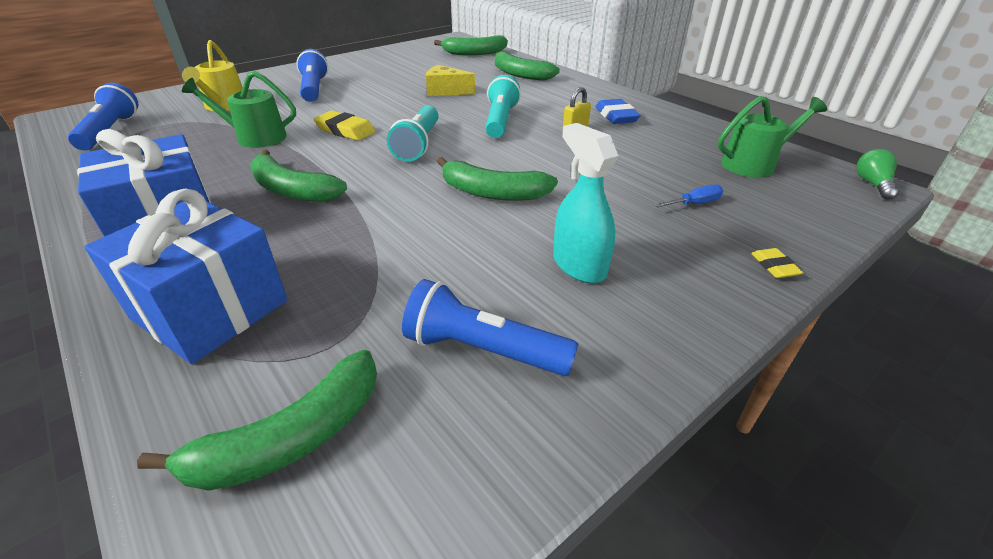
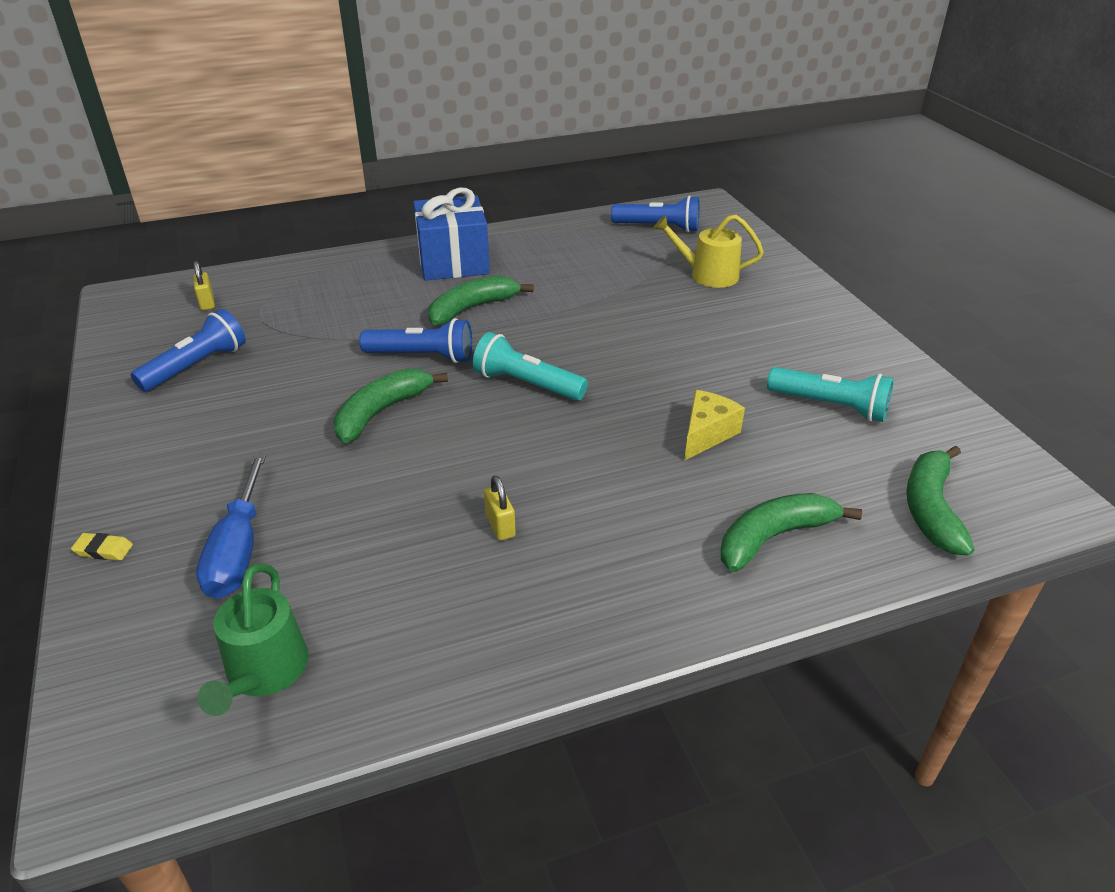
camera: 110 degrees right, 0 degrees up
blue gift [84,188,287,364] -> none
green banana [137,350,377,491] -> yellow padlock [193,261,215,310]
green watering can [182,71,296,148] -> none
blue flashlight [296,49,328,102] -> blue flashlight moved to [359,318,472,363]
yellow eraser [314,111,375,141] -> none
turquoise flashlight [485,75,521,138] -> turquoise flashlight moved to [767,367,894,422]
turquoise spray bottle [553,123,618,283] -> none
blue eraser [596,99,641,124] -> none
blue screwdriver [655,185,723,207] -> blue screwdriver [196,453,266,599], size x2.04
green light bulb [856,149,899,200] -> none

